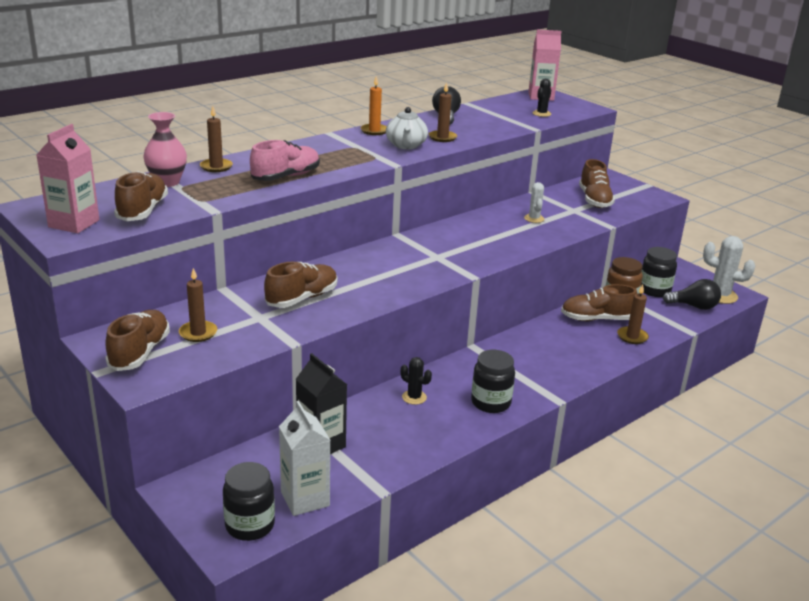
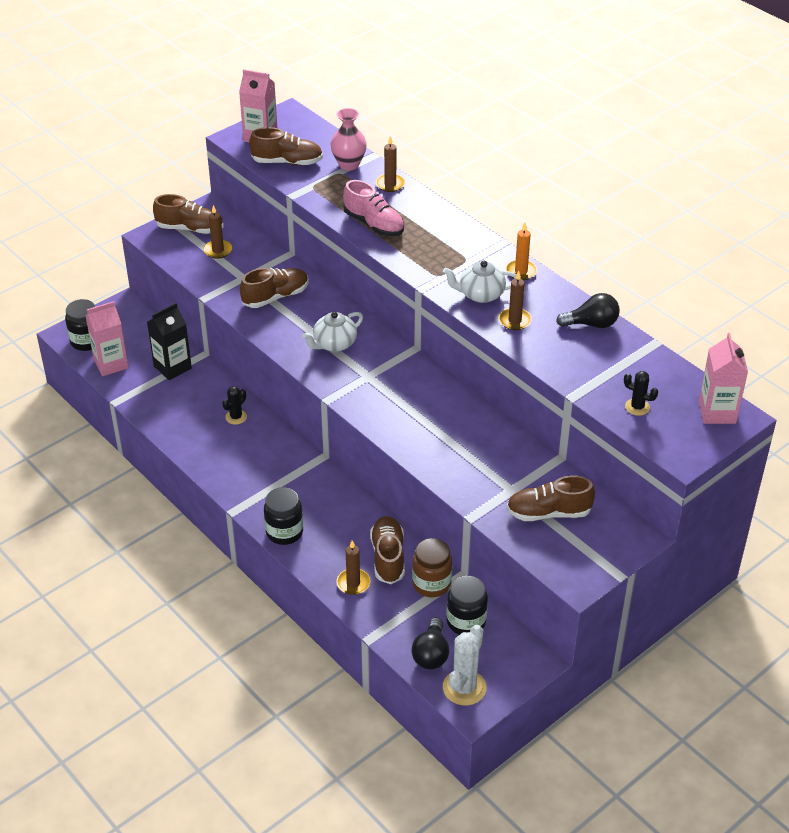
camera: 90 degrees right, 15 degrees up
brown shoe [264,262,337,308] -> brown shoe turned 75 degrees counterclockwise [240,268,309,308]
white carton [279,401,331,516] -> pink carton [85,301,129,376]
black jar [471,350,515,413] -> black jar moved to [264,487,303,545]
white cactus [524,182,545,223] -> none
none -> white teapot [302,312,363,352]

